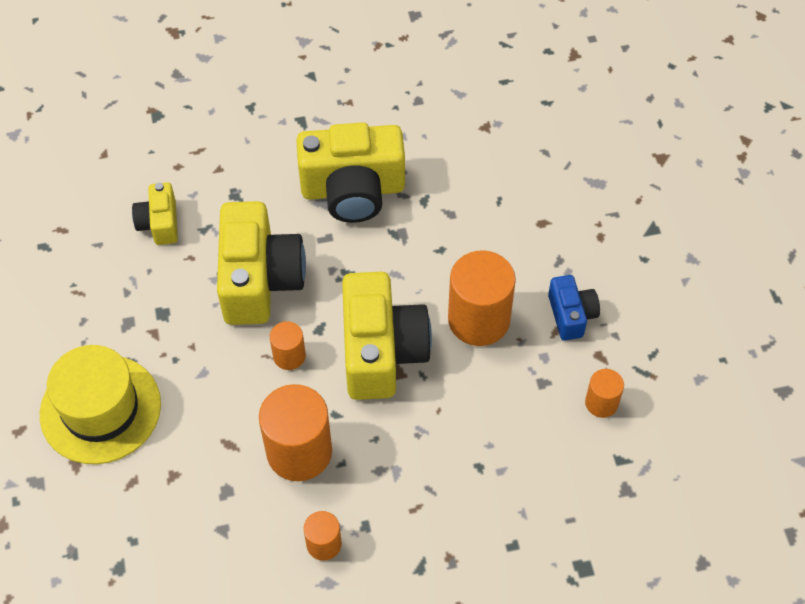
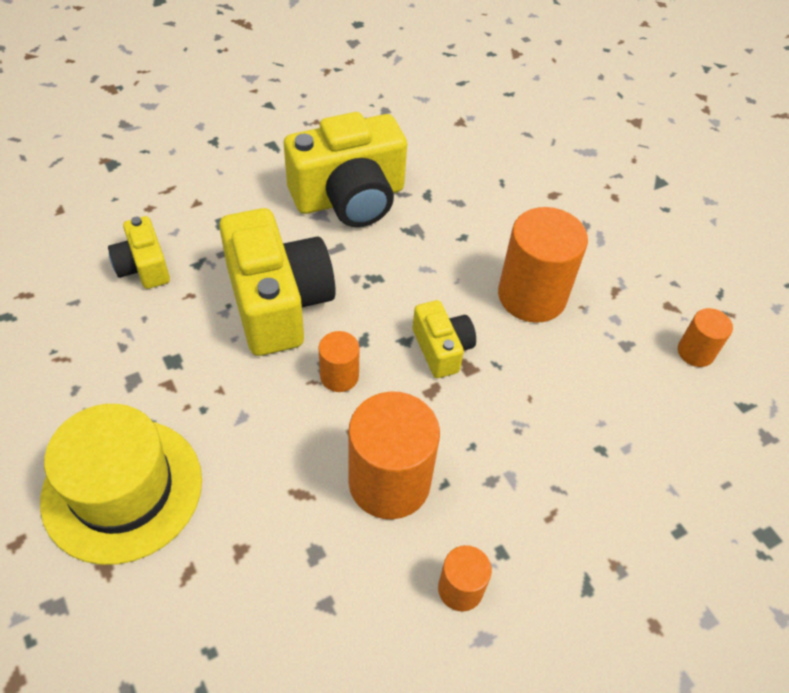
camera: 20 degrees left, 5 degrees down
yellow camera [342,272,432,400] -> yellow camera [412,300,476,378], size x0.52
blue camera [548,275,600,341] -> none

